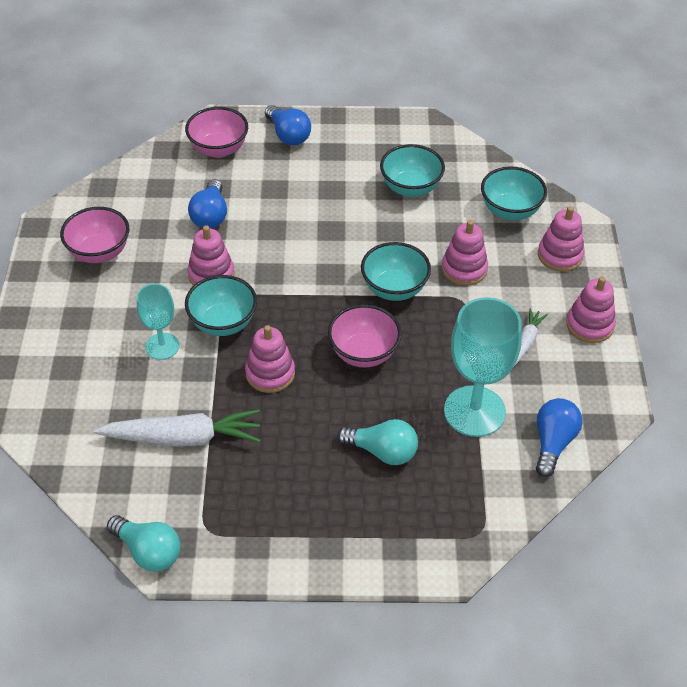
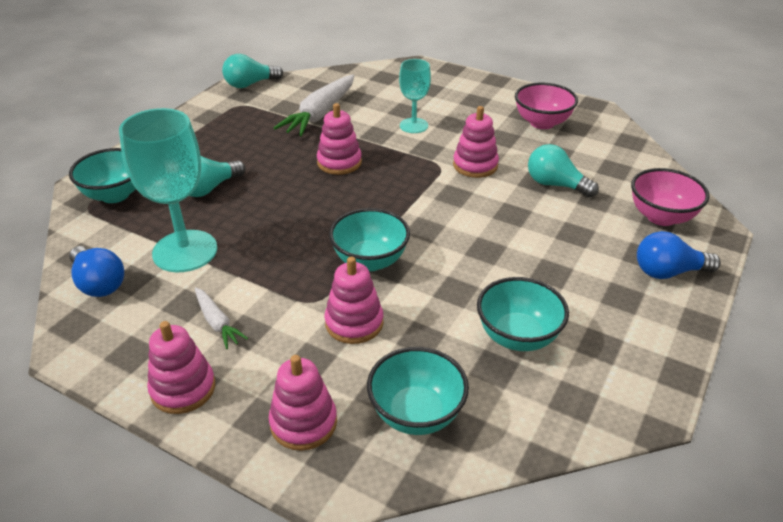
camera: 120 degrees right, 10 degrees down
turquoise bowl [185,275,257,336] -> turquoise bowl moved to [69,148,136,203]
blue light bulb [188,179,227,229] -> turquoise light bulb [528,144,599,197]
pink bowl [328,304,401,368] -> none

